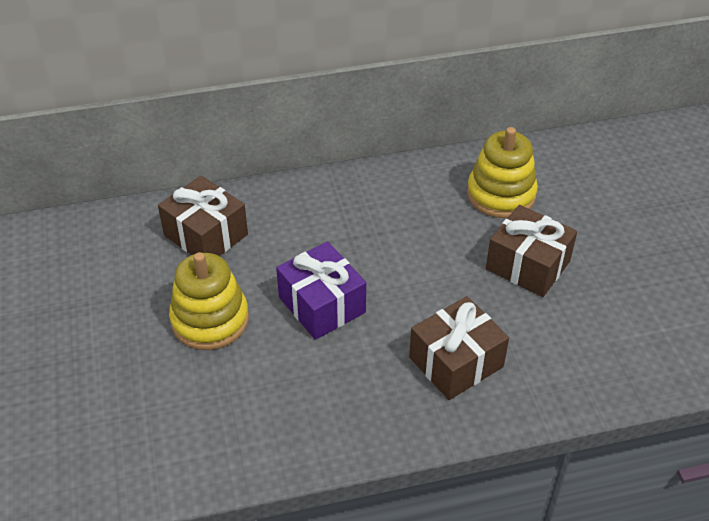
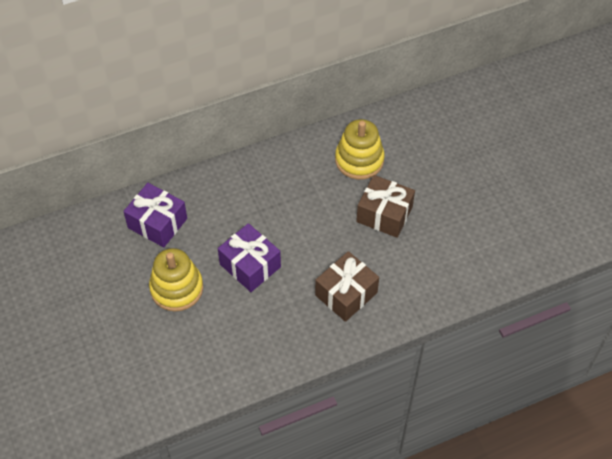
camera: 10 degrees left, 10 degrees up
brown gift [158,176,248,256] -> purple gift [123,183,187,247]

